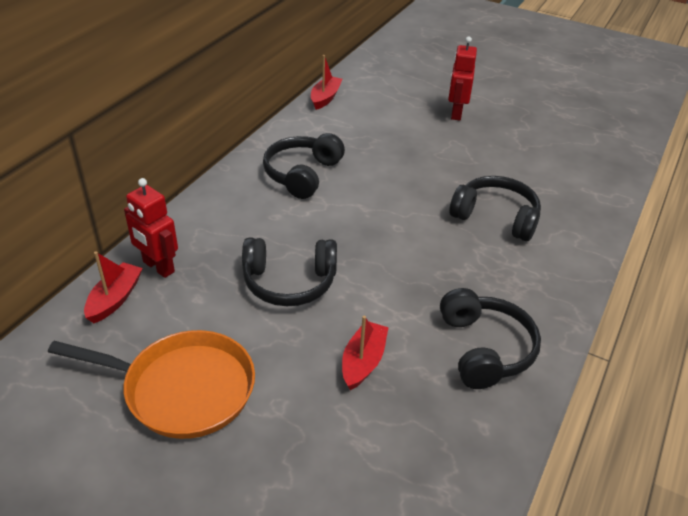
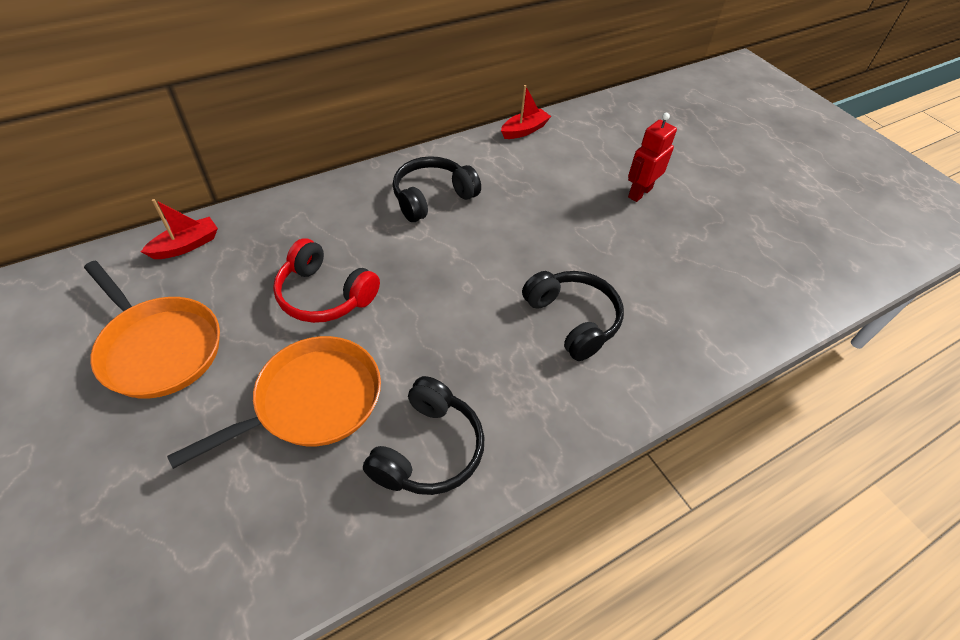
camera: 30 degrees right, 10 degrees up
red robot [124,178,178,278] -> none
black headphones [242,238,337,306] -> red headphones [273,238,380,323]
red boat [342,316,389,390] -> orange pan [167,336,381,469]

